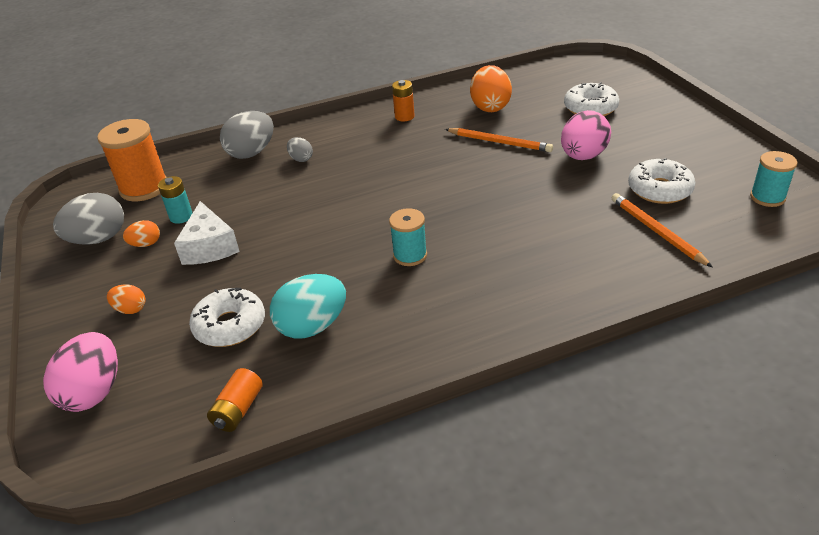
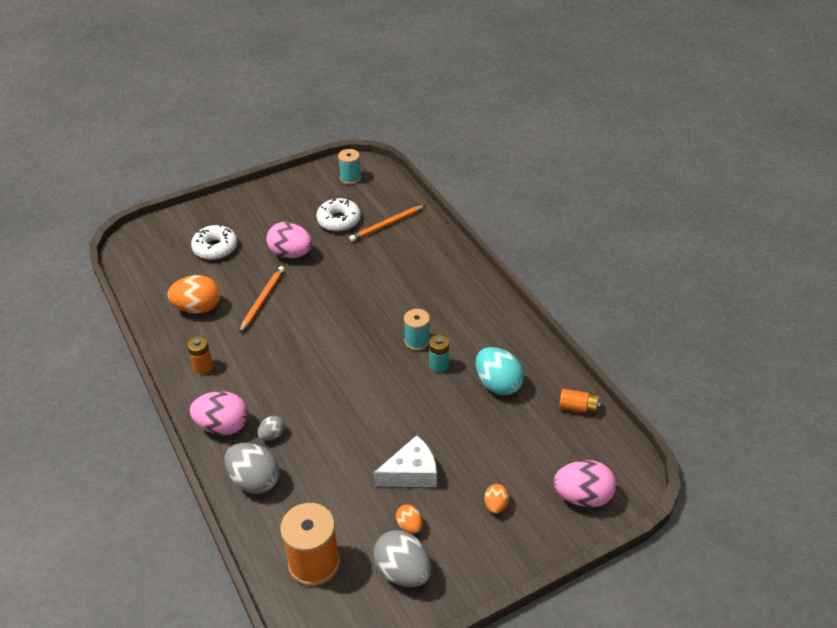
camera: 100 degrees left, 5 degrees up
turquoise battery [158,176,192,224] -> turquoise battery moved to [429,335,449,373]
white donut [189,287,265,347] -> none
none -> pink egg [190,391,248,435]

